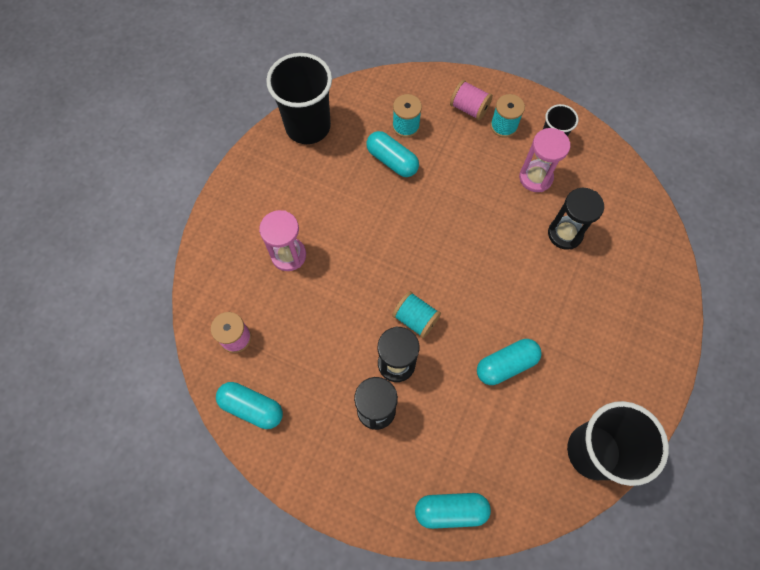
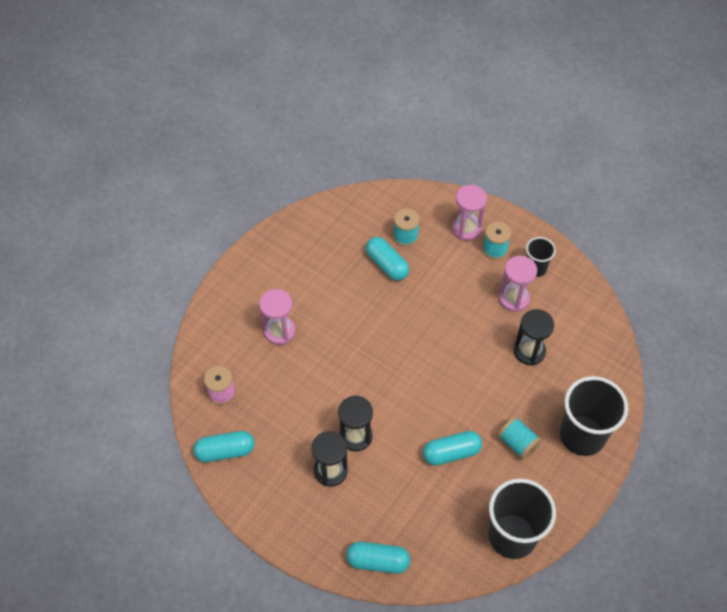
camera: 10 degrees right, 10 degrees down
turquoise capsule [216,382,283,429] -> turquoise capsule turned 45 degrees counterclockwise [193,431,254,462]
black cup [266,53,332,144] -> black cup moved to [560,376,628,456]
turquoise spool [392,291,441,338] -> turquoise spool moved to [498,416,542,460]
pink spool [450,80,493,120] -> pink hourglass [452,185,487,241]

